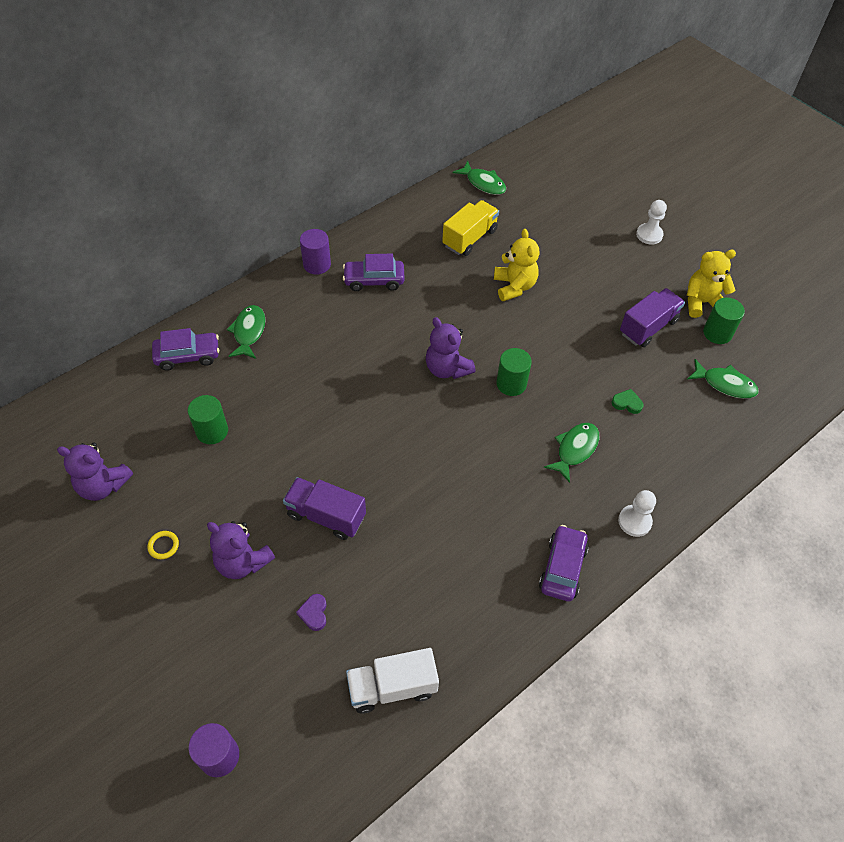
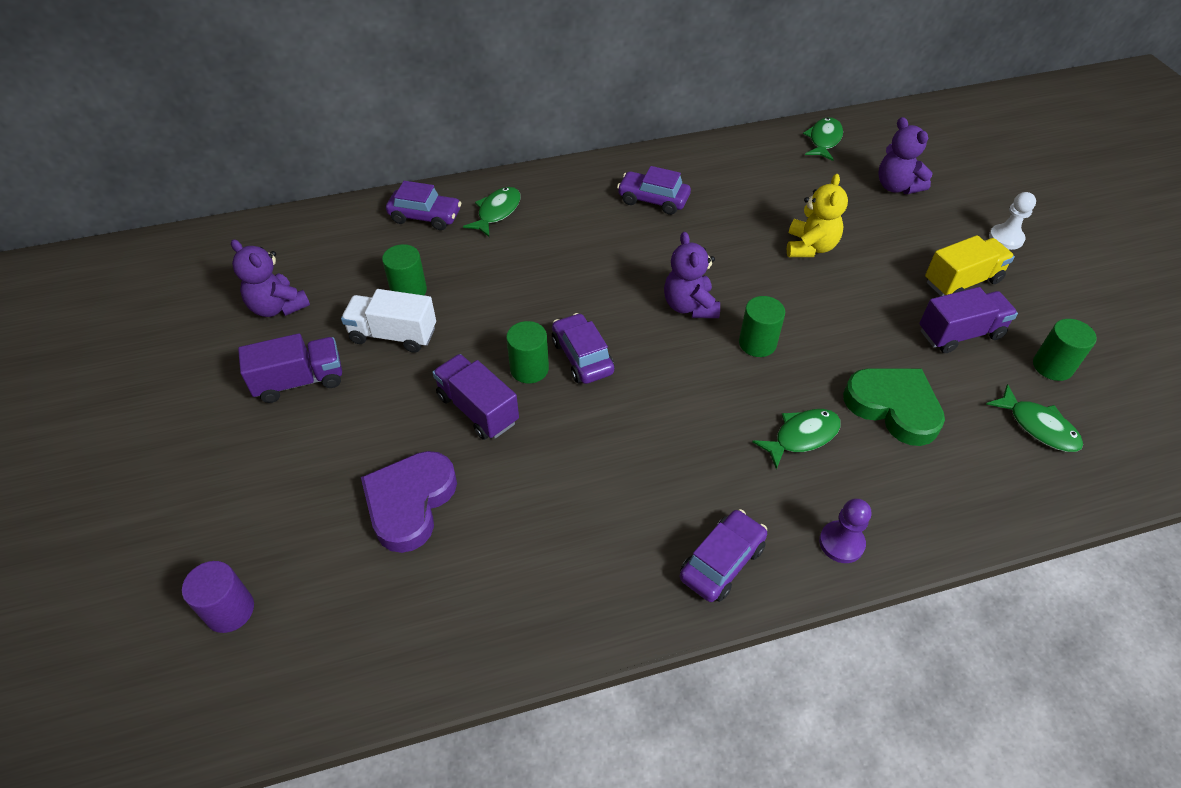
camera: 25 degrees right, 5 degrees down
yellow ring [147,531,179,559] -> purple truck [238,333,342,403]
purple teddy bear [207,521,275,579] -> purple teddy bear moved to [878,117,933,194]
purple heart [296,594,327,631] -> purple heart [361,451,457,553], size x2.46
purple cylinder [300,229,331,275] -> none
white truck [346,648,439,714] -> white truck moved to [341,289,436,353]
yellow truck [442,200,499,256] -> yellow truck moved to [925,235,1015,296]
green fish [453,161,506,195] -> green fish turned 135 degrees counterclockwise [803,117,843,161]
green heart [612,389,643,414] -> green heart [843,368,945,446], size x2.46
white pawn [618,490,656,537] -> purple pawn [819,498,871,563]
yellow teddy bear [687,250,736,318] -> none
none -> green cylinder [506,321,549,383]
none -> purple car [552,313,615,384]

